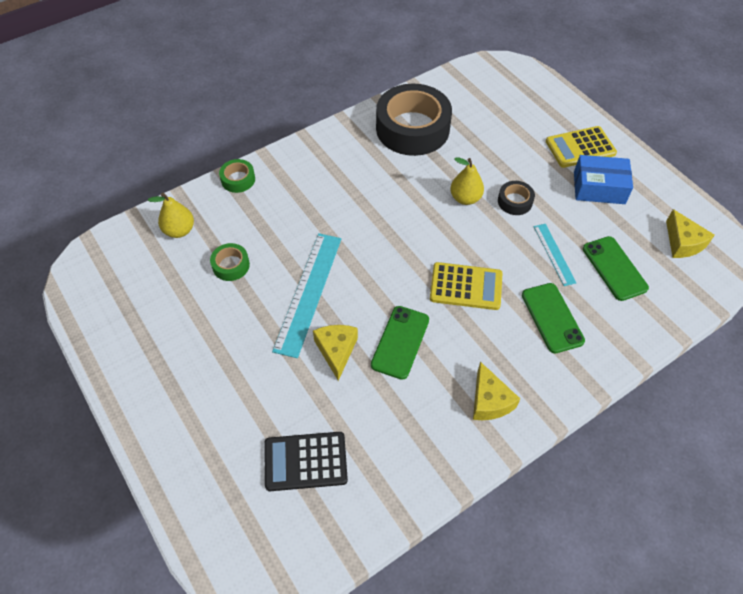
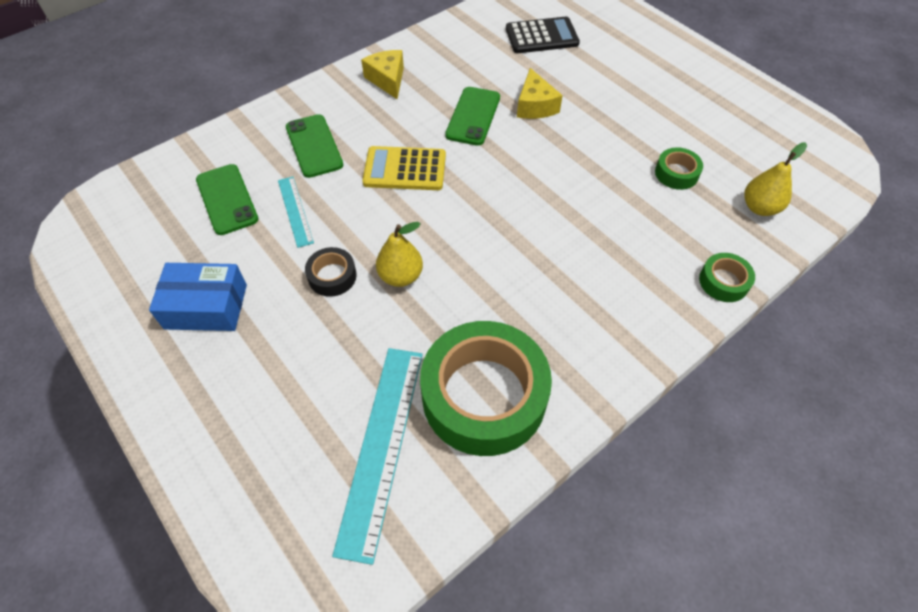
camera: 175 degrees right, 0 degrees up
turquoise ruler [272,233,341,358] -> turquoise ruler moved to [332,348,423,565]
black tape [376,84,452,156] -> green tape [420,321,552,456]
yellow calculator [546,126,617,168] -> none
yellow cheese [666,209,715,258] -> none

